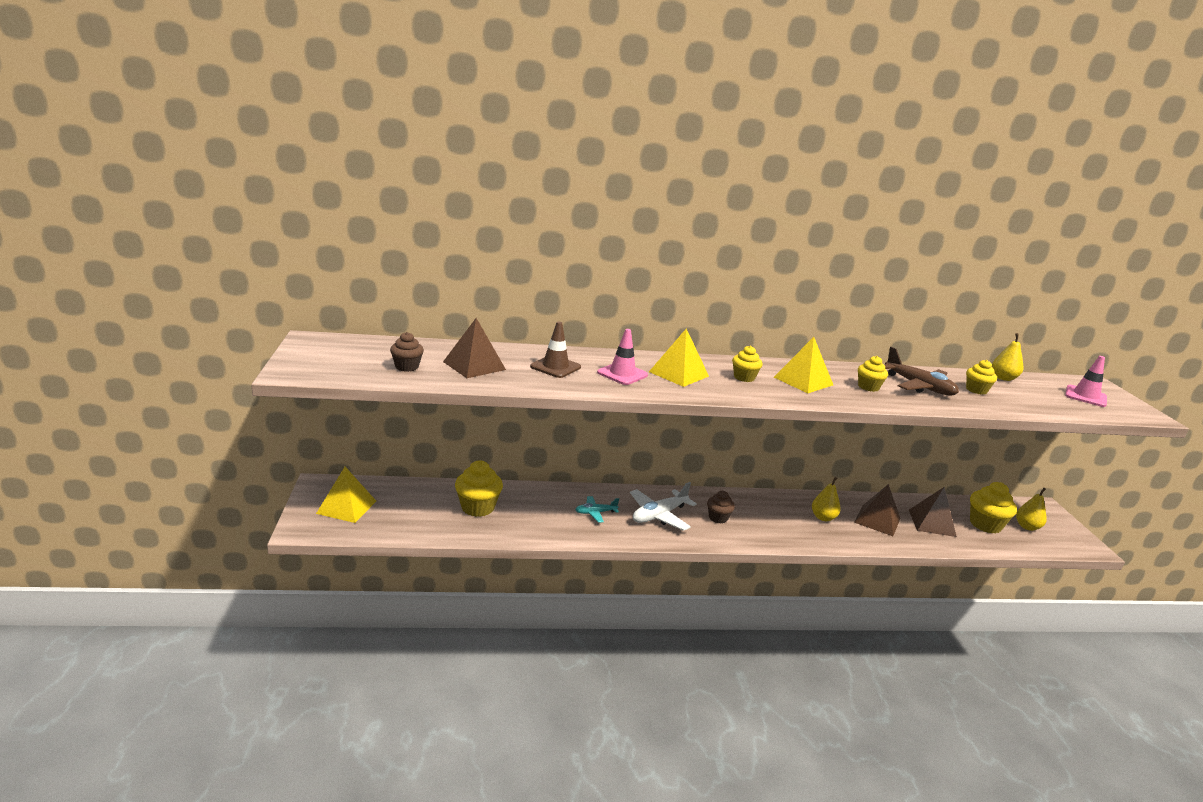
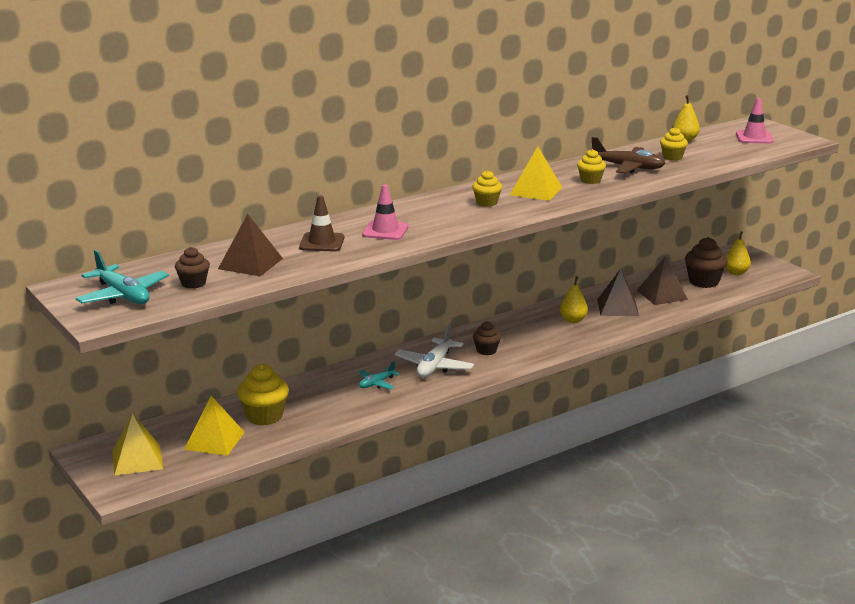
camera: 25 degrees left, 0 degrees up
yellow pyramid [649,329,709,387] -> yellow pyramid moved to [184,396,245,456]
yellow cupcake [970,482,1017,534] -> brown cupcake [685,237,728,288]
none -> turquoise plane [75,250,169,304]

